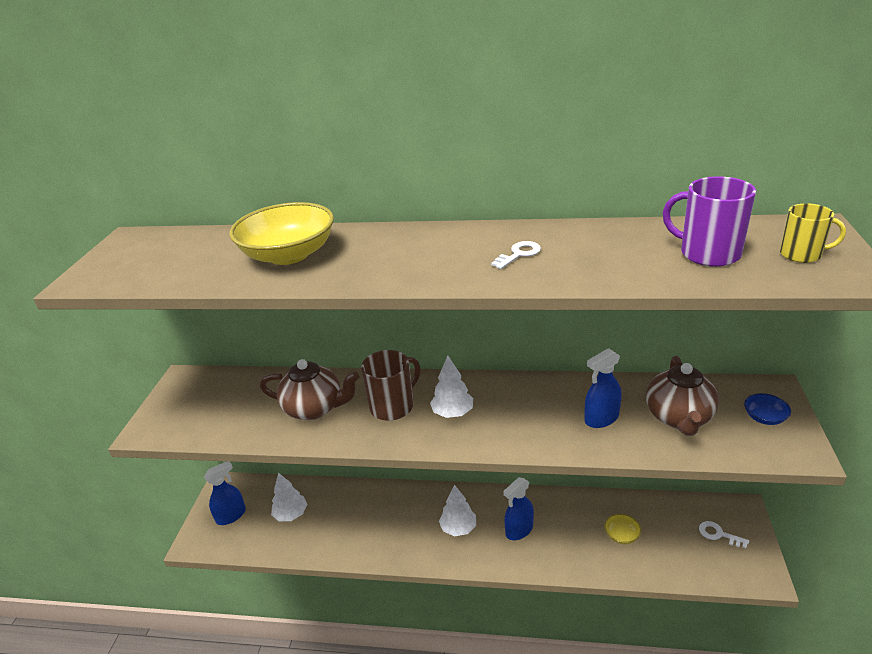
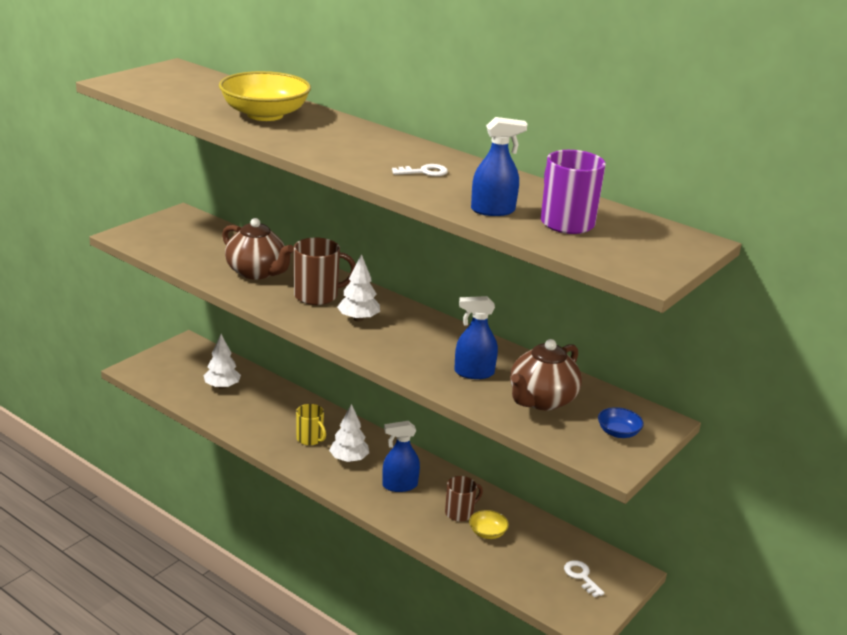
camera: 25 degrees right, 5 degrees down
blue spray bottle [204,461,246,525] -> blue spray bottle moved to [471,117,527,216]
yellow mug [780,203,846,263] -> yellow mug moved to [296,404,326,445]
none -> brown mug [445,476,483,522]

